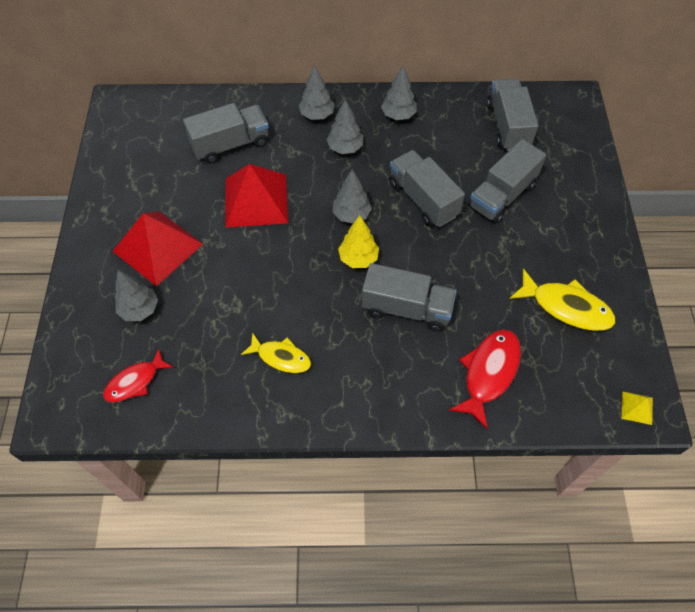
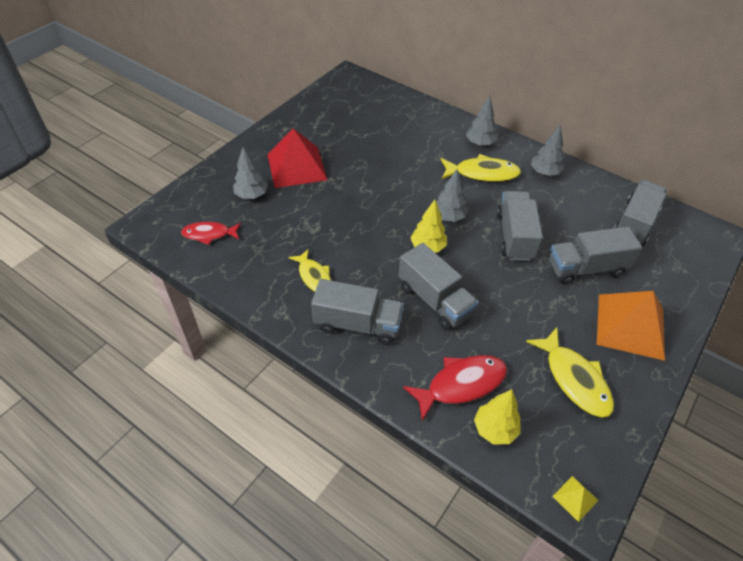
camera: 35 degrees right, 10 degrees down
grey truck [183,103,269,164] -> grey truck moved to [311,279,404,345]
red pyramid [225,164,288,228] -> none
grey tree [326,99,363,154] -> yellow fish [441,154,521,182]
none -> yellow tree [474,389,521,445]
none -> orange pyramid [597,291,665,361]

